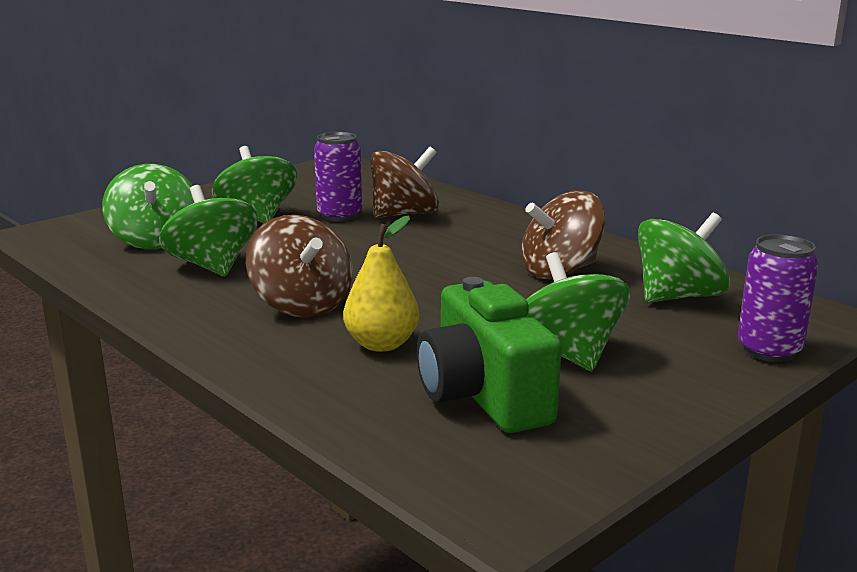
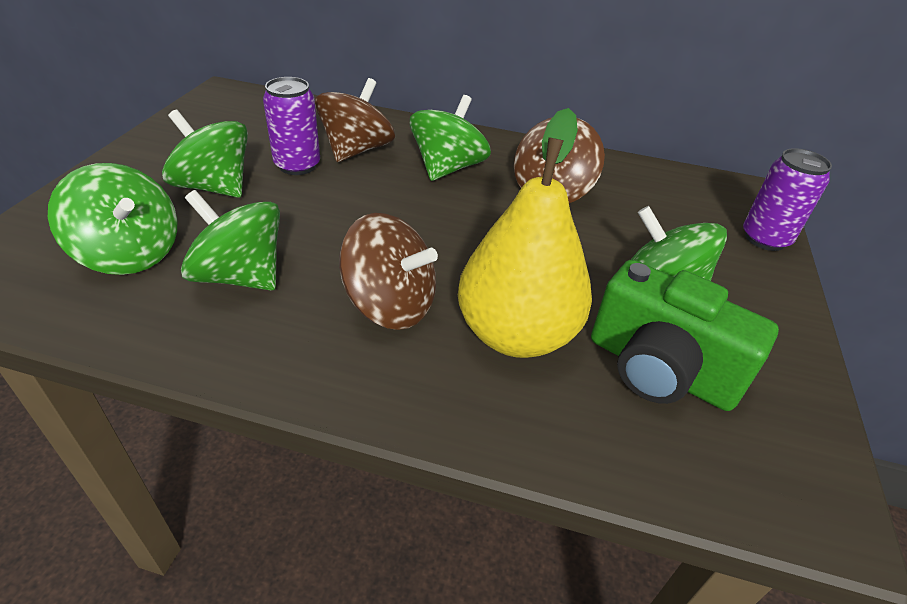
camera: 35 degrees left, 20 degrees up
yellow pear [343,216,419,352] -> yellow pear [458,108,592,358], size x1.67
green spinning top [638,213,730,303] -> green spinning top moved to [410,95,491,181]

